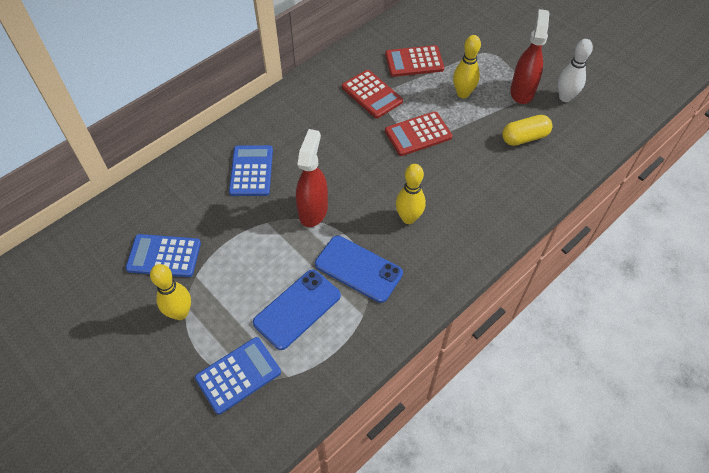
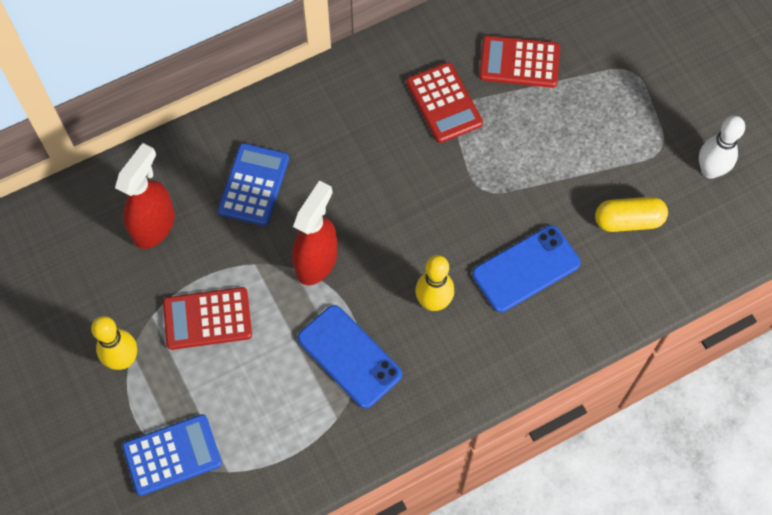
camera: 15 degrees right, 10 degrees up
blue calculator [126,234,201,277] -> none
blue phone [253,270,341,350] -> blue phone moved to [472,225,581,312]
red calculator [385,111,452,156] -> red calculator moved to [163,287,252,350]
yellow bowling pin [453,35,481,98] -> none
red spray bottle [510,9,549,104] -> red spray bottle moved to [115,143,175,249]

